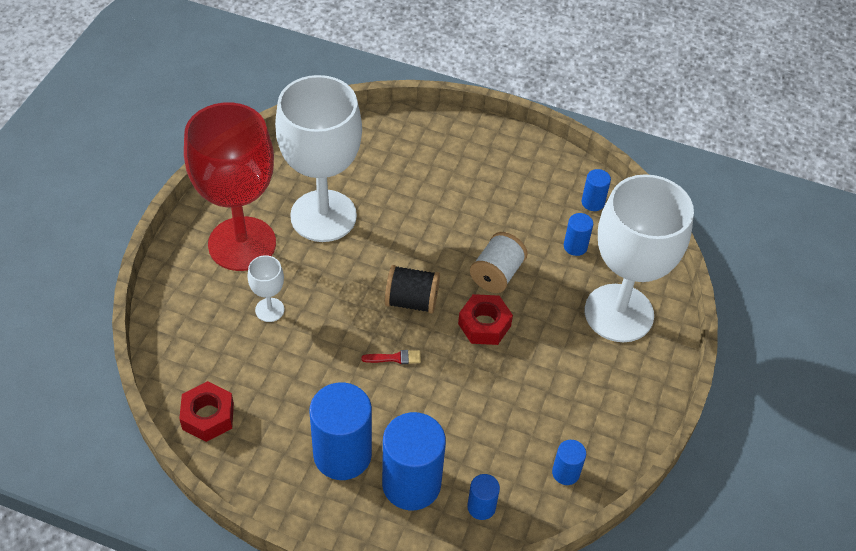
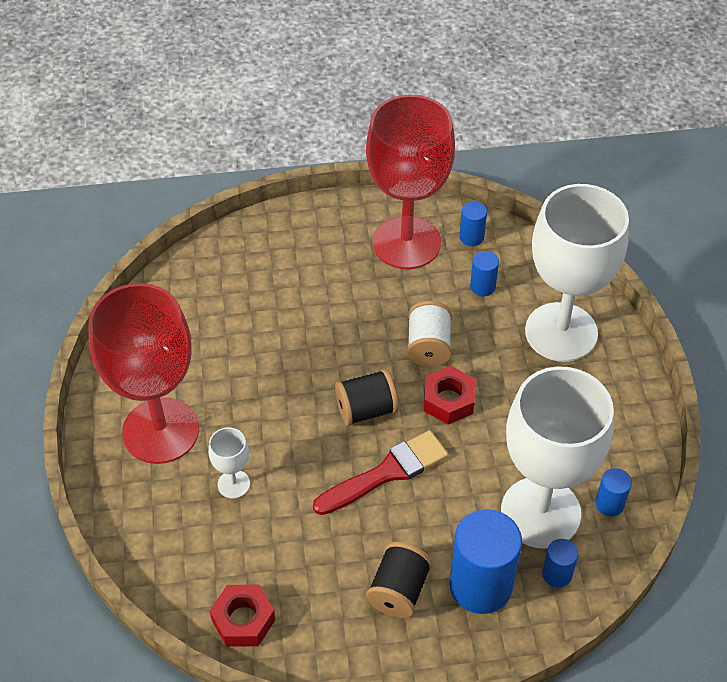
camera: 25 degrees left, 0 degrees up
white goblet [275,75,362,242] -> white goblet moved to [501,366,614,549]
blue cylinder [309,382,372,480] -> black spool [366,542,432,618]
red brush [361,350,421,364] -> red brush [313,430,448,515], size x2.28
none -> red goblet [366,95,455,269]

